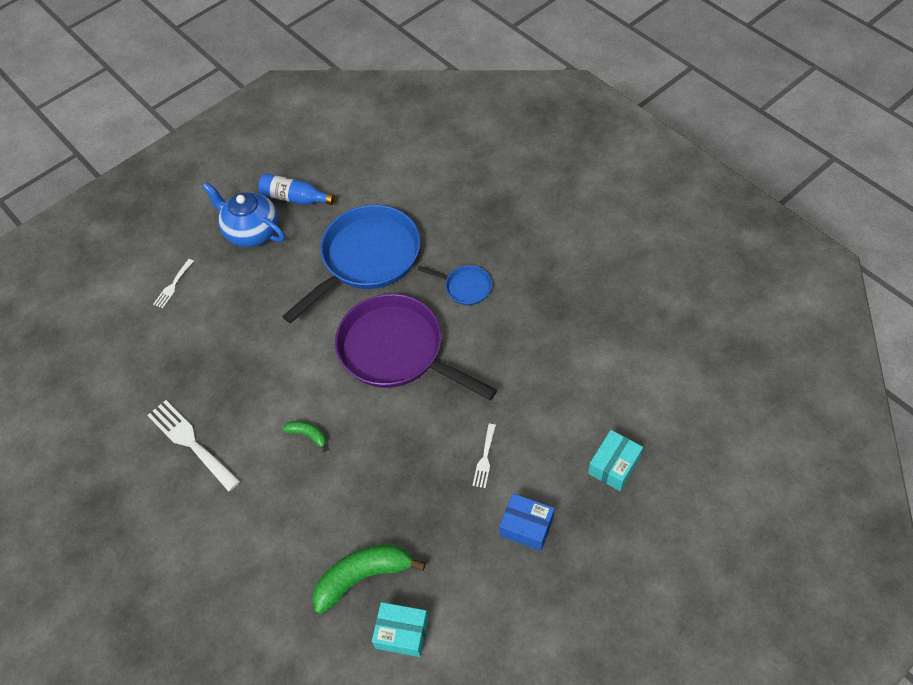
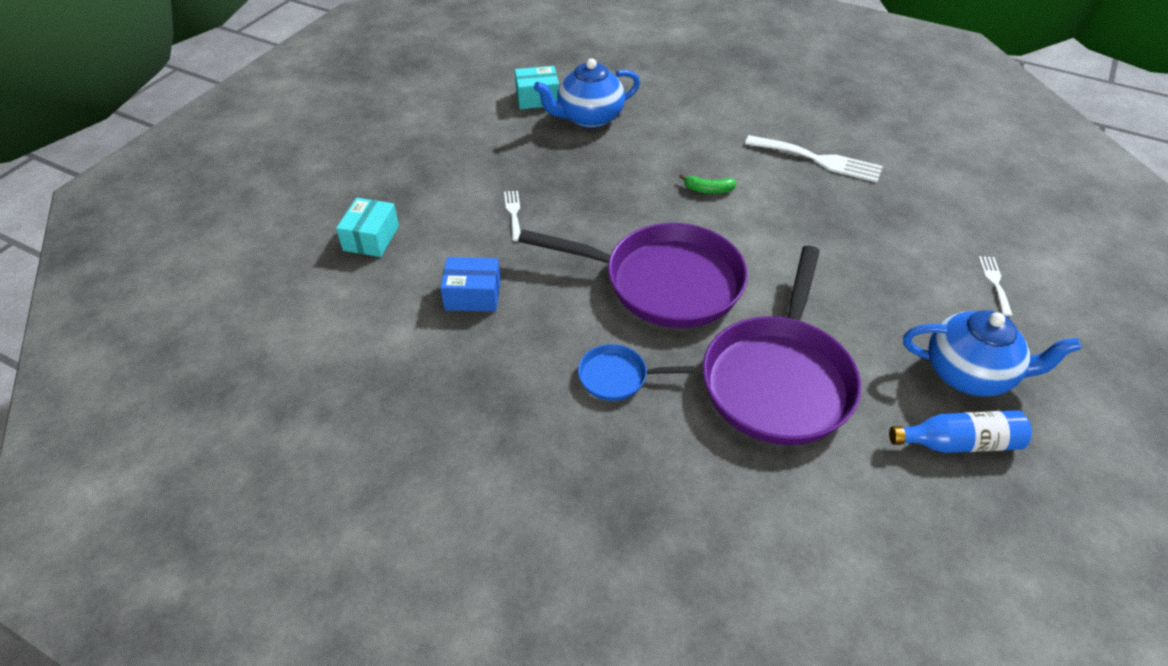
camera: 155 degrees right, 10 degrees down
blue pan [282,205,420,323] -> purple pan [703,246,861,445]
green banana [312,545,426,614] -> blue teapot [534,58,640,128]
blue box [499,493,554,551] -> blue box moved to [440,257,501,312]

